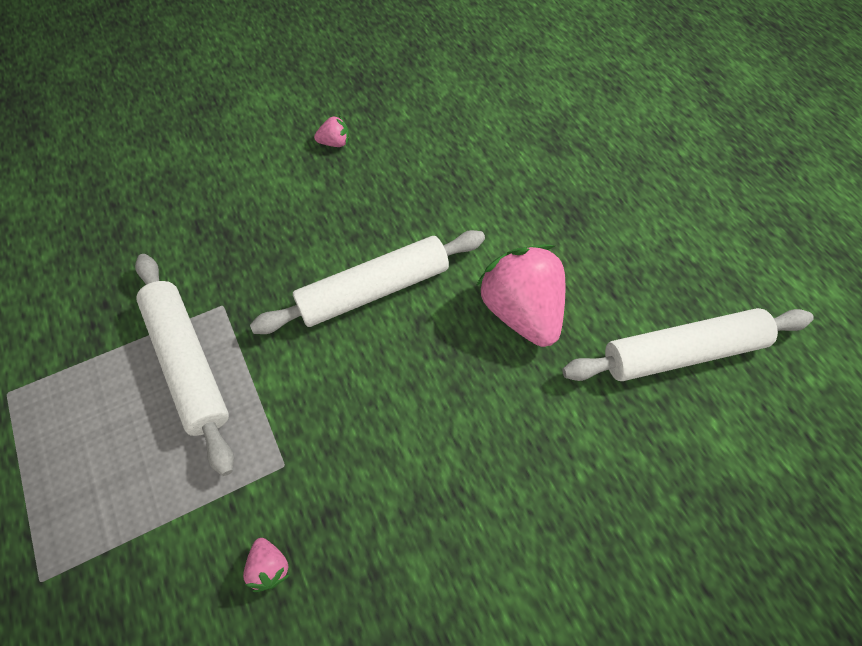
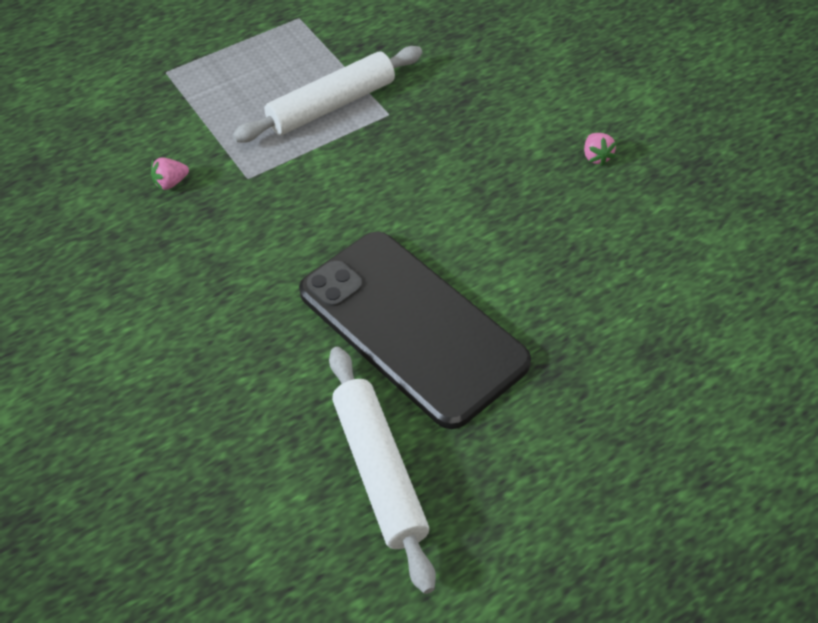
camera: 85 degrees right, 10 degrees down
white rolling pin [250,230,485,334] -> none
pink strawberry [476,244,565,347] -> black phone [299,232,531,429]

